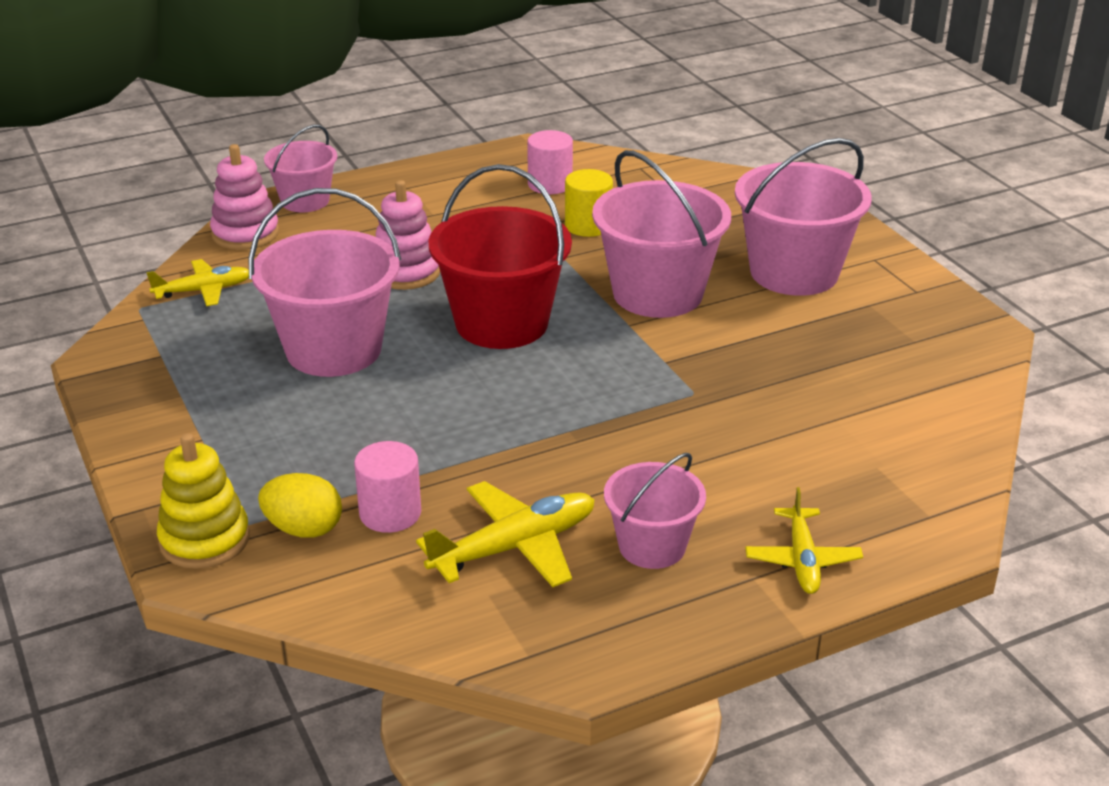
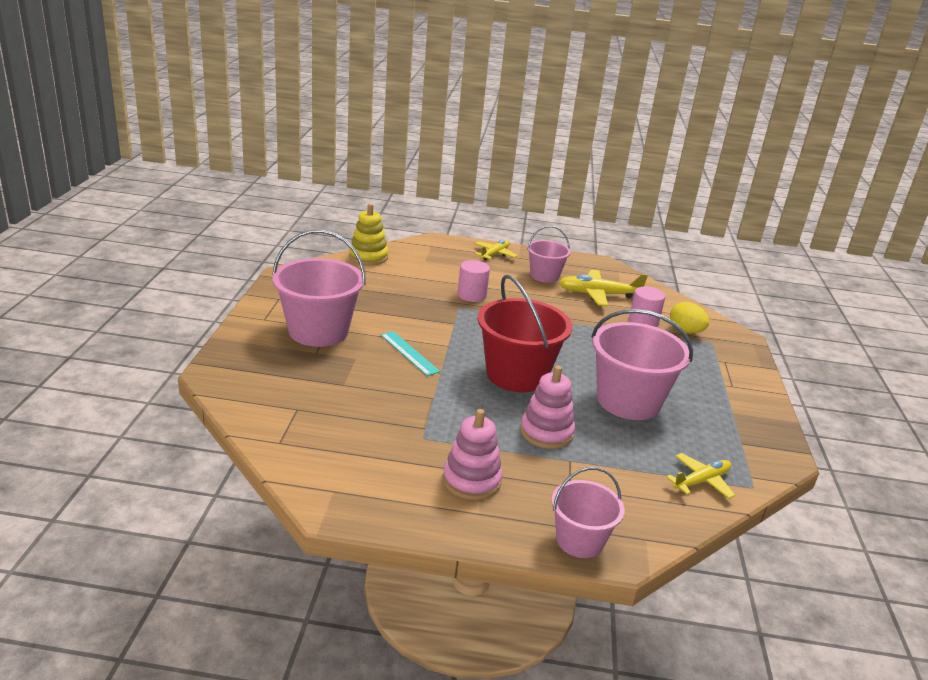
camera: 150 degrees left, 5 degrees down
yellow plane [146,259,249,306] -> yellow plane turned 135 degrees clockwise [666,453,735,499]
yellow stacking toy [157,433,250,569] -> yellow stacking toy moved to [349,204,388,265]
pink stacking toy [210,144,279,250] -> pink stacking toy moved to [443,409,503,500]
pink cylinder [527,130,573,194] -> pink cylinder moved to [458,260,490,302]
yellow cylinder [565,169,613,237] -> none
pink bucket [592,150,731,318] -> turquoise ruler [381,331,440,376]

